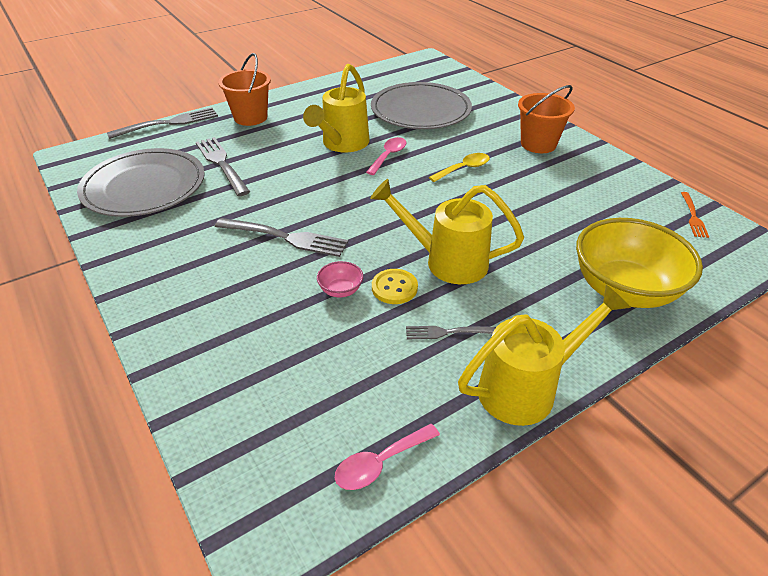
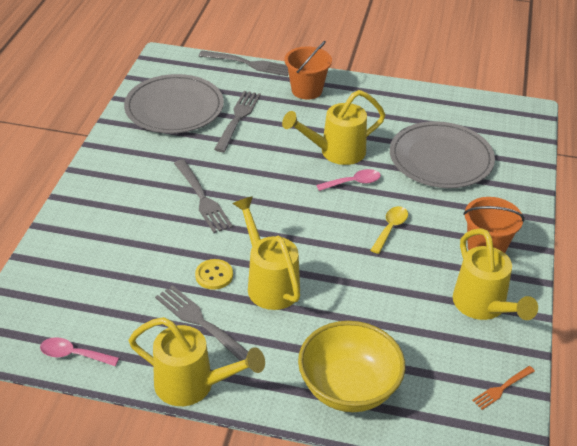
camera: 45 degrees right, 0 degrees up
pink bowl [317,261,363,297] -> none
grey fork [406,326,496,339] -> grey fork [155,285,248,361], size x1.78
yellow spoon [429,153,490,182] -> yellow spoon turned 75 degrees counterclockwise [371,206,408,254]
none -> yellow watering can [453,228,538,320]

